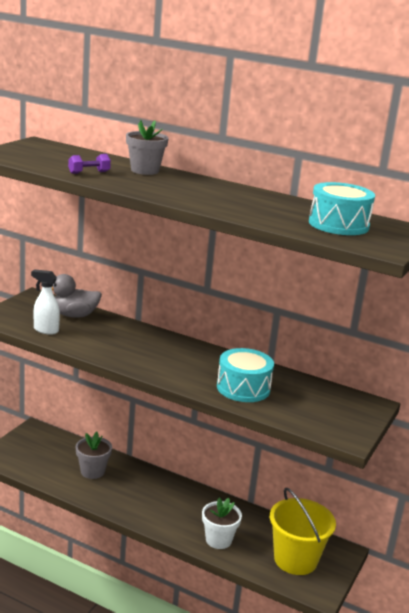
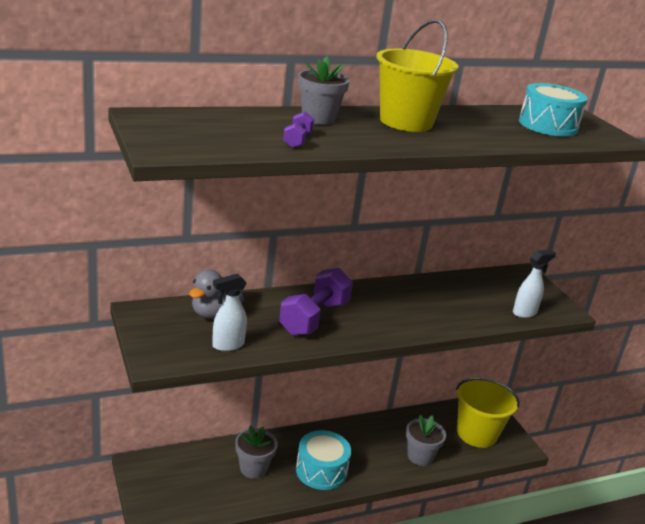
camera: 50 degrees left, 5 degrees up
white flower pot [202,498,242,549] -> grey flower pot [406,415,446,466]
turquoise drum [217,348,274,402] -> turquoise drum moved to [296,430,351,490]
none -> purple dumbbell [279,268,353,336]
none -> yellow bucket [376,19,458,132]
none -> white spray bottle [513,250,556,318]

